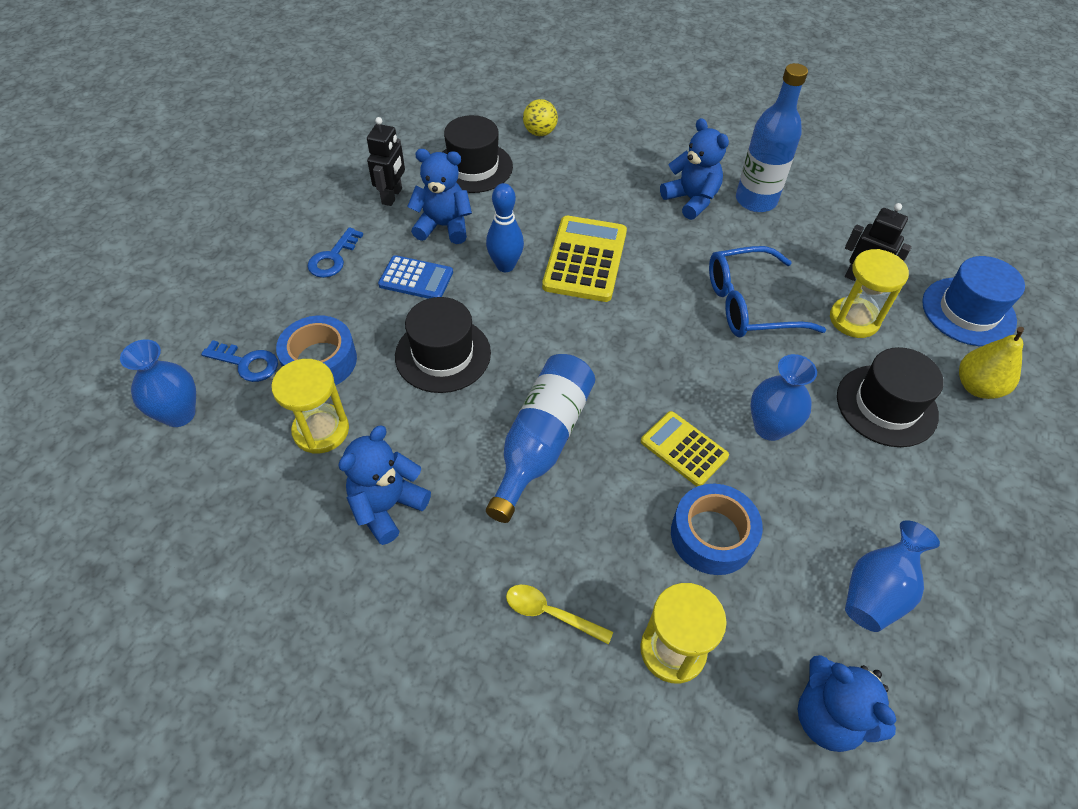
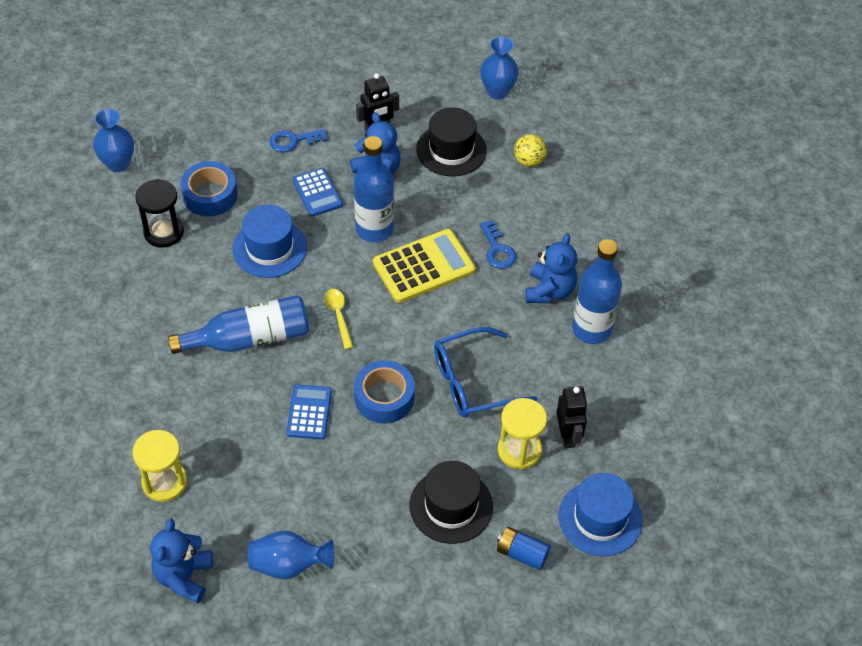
camera: 50 degrees right, 0 degrees up
blue key [201,340,278,382] -> blue key moved to [479,220,516,269]
yellow hourglass [271,359,349,454] -> black hourglass [135,179,184,248]
blue teddy bear [338,426,431,545] -> none
black hat [395,297,491,393] -> blue hat [233,205,307,278]
blue bowling pin [486,183,524,272] -> blue bottle [354,136,394,242]
yellow spoon [506,584,613,645] -> yellow spoon moved to [325,289,353,350]
yellow calculator [641,411,729,486] -> blue calculator [286,385,332,439]
blue tape [671,484,763,575] -> blue tape moved to [354,360,415,423]
blue glasses [709,246,826,338] -> blue glasses turned 60 degrees counterclockwise [434,327,538,417]
blue vase [750,354,817,441] -> blue vase moved to [480,36,519,99]
yellow pear [959,327,1024,399] -> blue battery [497,527,551,570]

